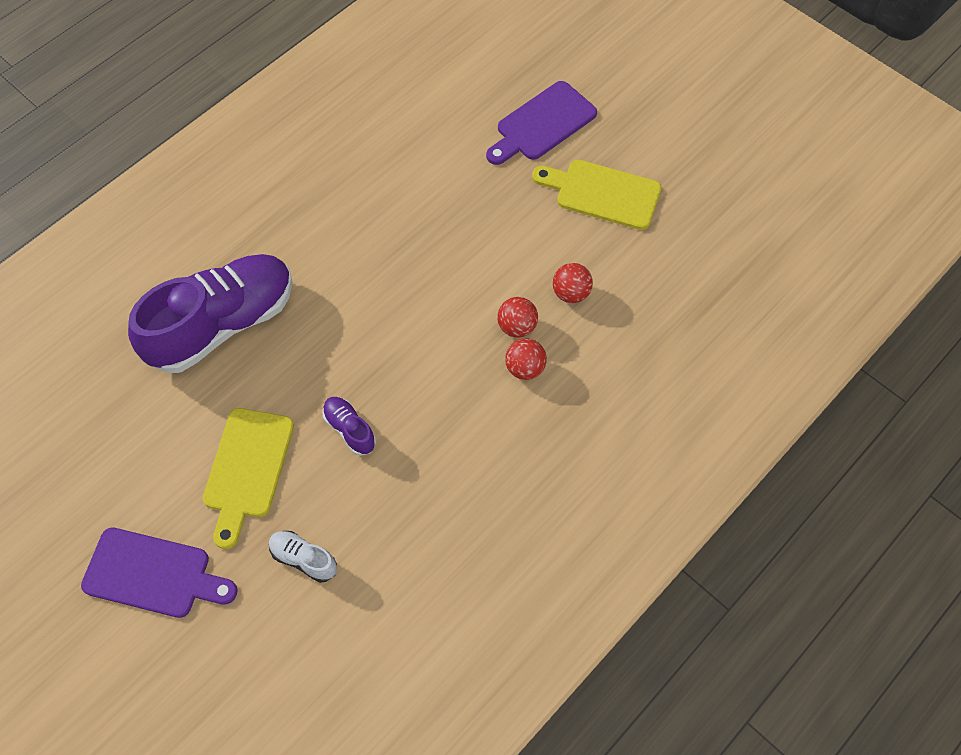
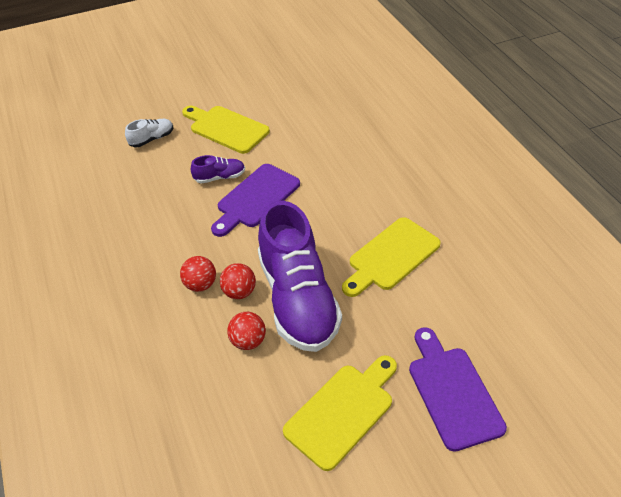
camera: 115 degrees right, 15 degrees down
purple cutting board [81,527,238,618] -> purple cutting board moved to [211,164,300,237]
purple shoe [128,254,293,373] -> purple shoe moved to [258,201,342,352]
none -> yellow cutting board [342,217,441,297]

